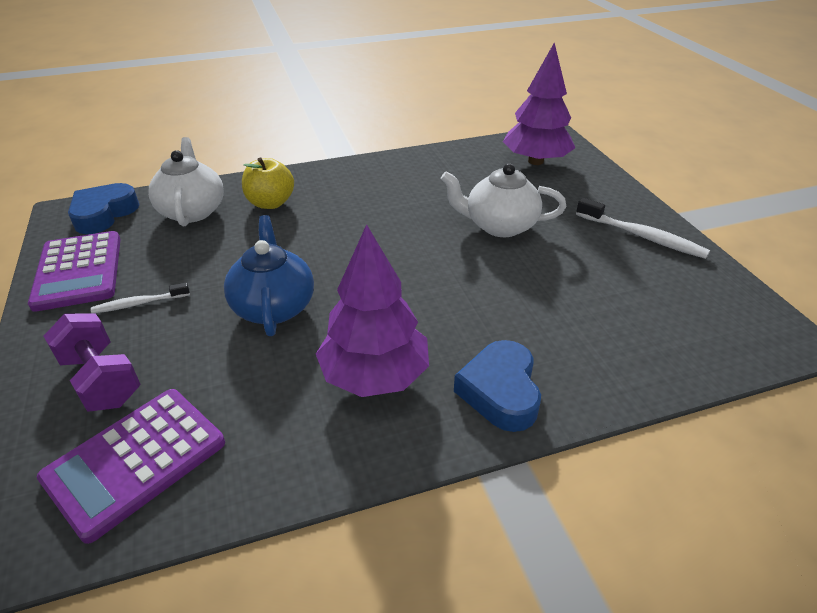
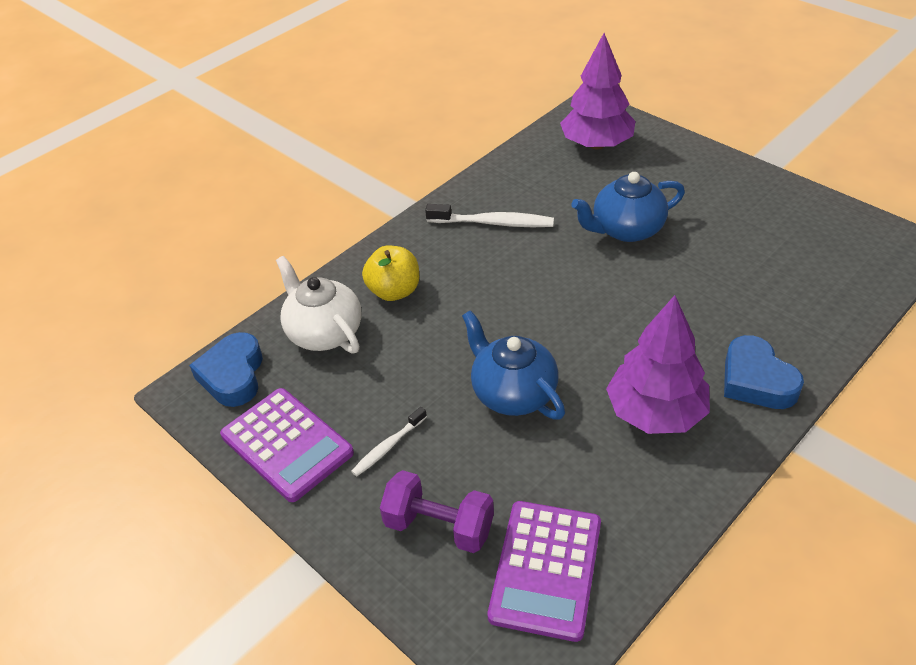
camera: 25 degrees left, 5 degrees up
white teapot [441,163,566,237] -> blue teapot [572,172,685,242]
white toothbrush [576,198,710,259] -> white toothbrush moved to [425,204,554,227]

